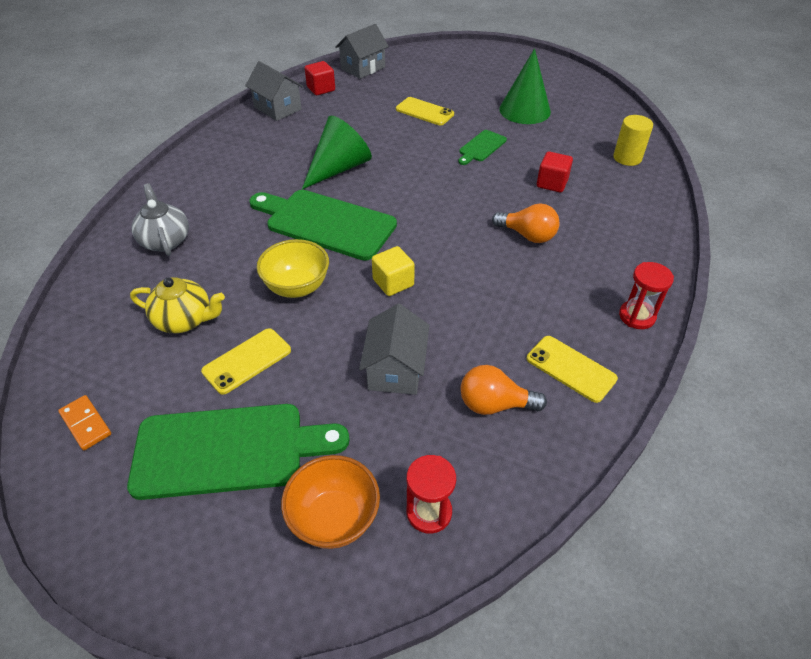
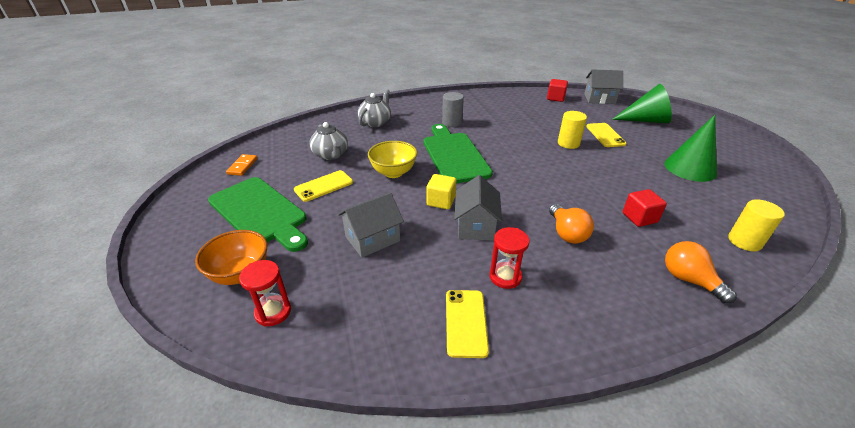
camera: 50 degrees right, 10 degrees down
yellow teapot [130,277,225,333] -> grey teapot [309,122,348,160]
yellow phone [201,328,291,395] -> yellow phone turned 45 degrees counterclockwise [294,170,353,202]
grey house [245,61,303,121] -> grey house moved to [454,175,502,241]
green cone [302,116,372,189] -> green cone moved to [612,84,672,123]
green cutting board [458,130,507,165] -> none
orange light bulb [461,365,547,415] -> orange light bulb moved to [665,241,737,304]
red hourglass [619,262,674,329] -> red hourglass moved to [489,227,530,289]
none -> grey cylinder [442,92,464,127]
none -> yellow cylinder [558,111,587,149]

